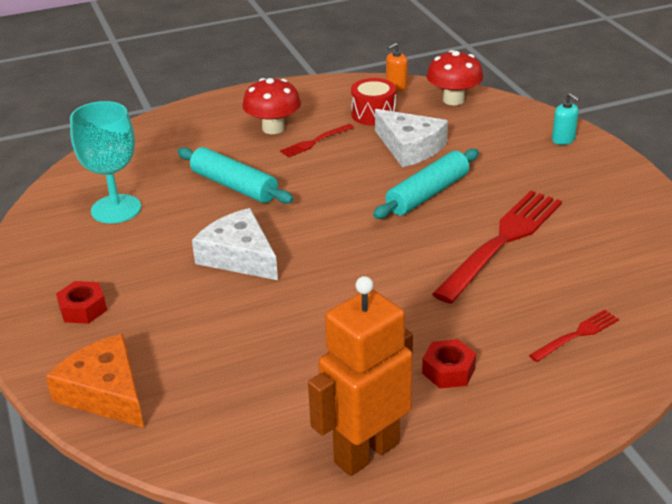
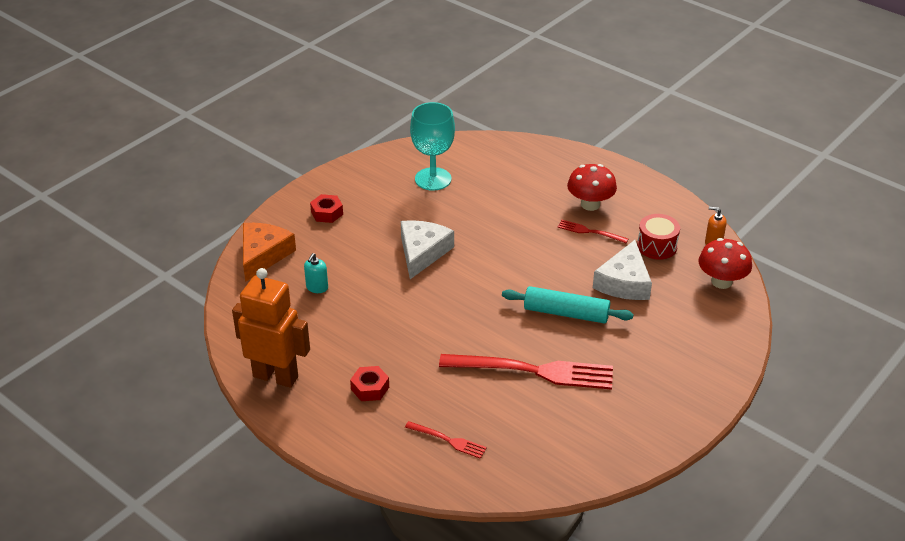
camera: 60 degrees right, 5 degrees up
turquoise rolling pin [177,147,293,204] -> none
turquoise soap dispenser [552,93,580,145] -> turquoise soap dispenser moved to [304,253,328,293]

